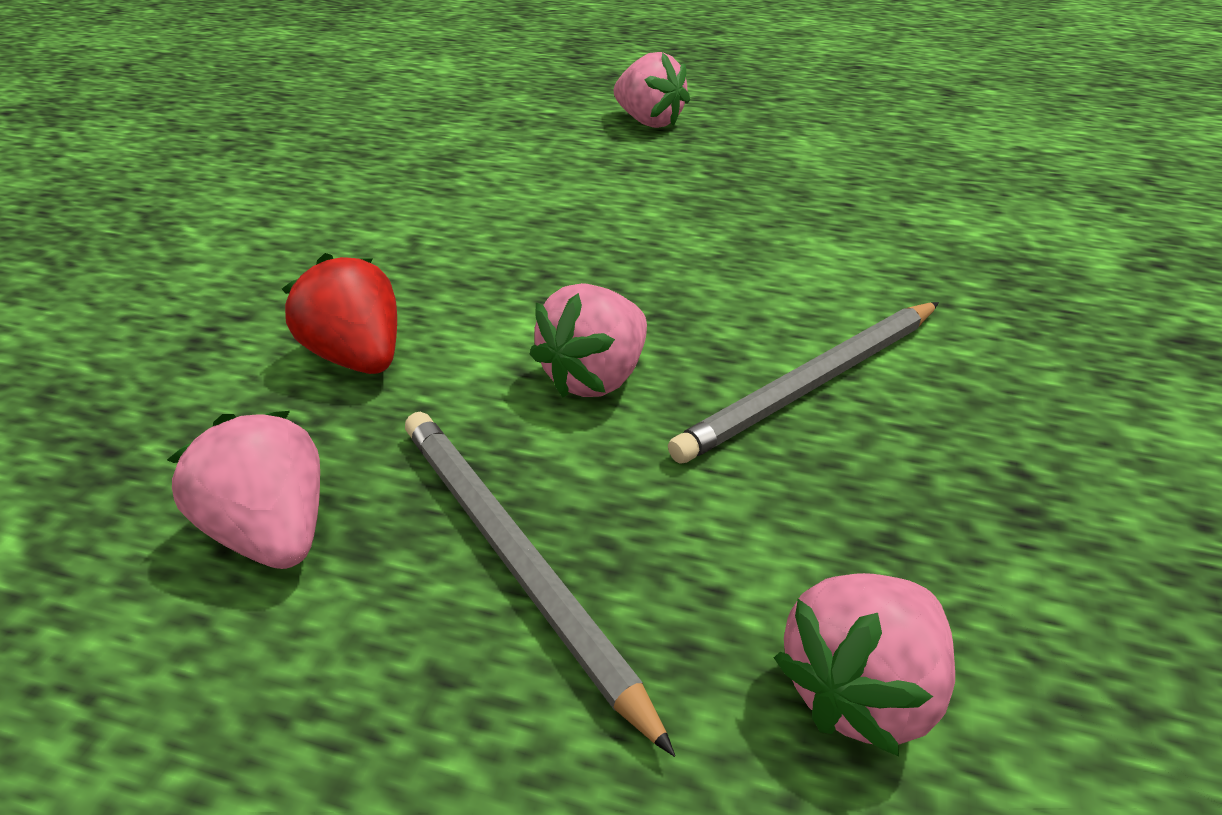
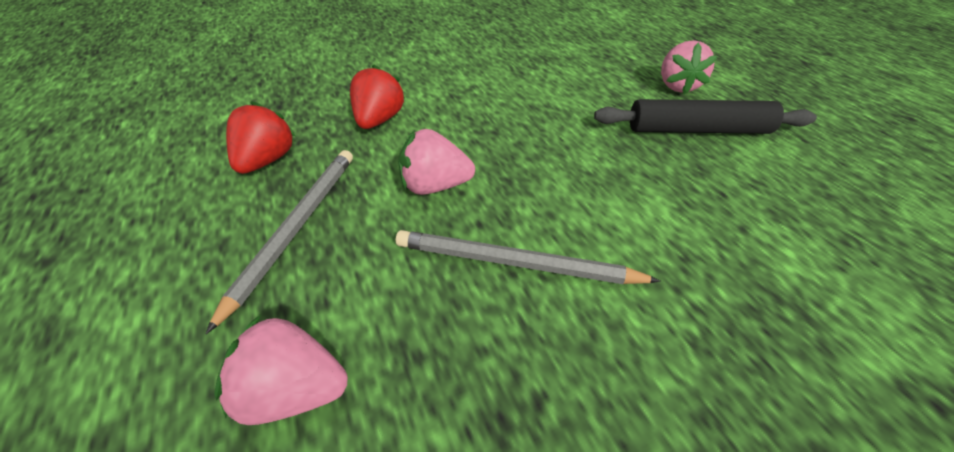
camera: 50 degrees right, 5 degrees up
pink strawberry [167,411,320,569] -> red strawberry [226,101,296,174]
none -> black rolling pin [594,99,817,134]

